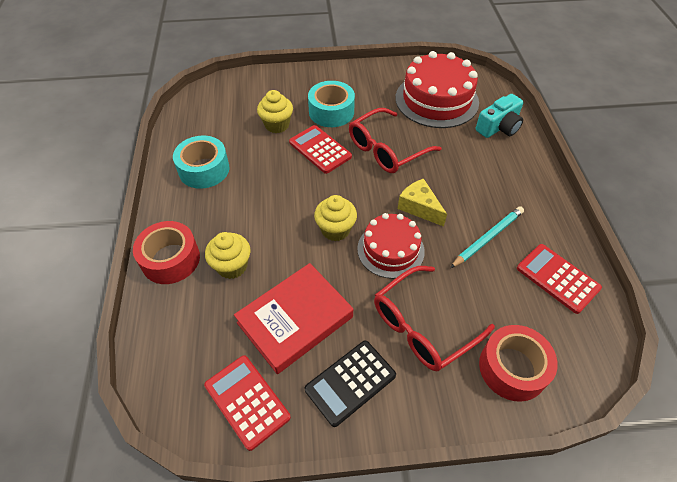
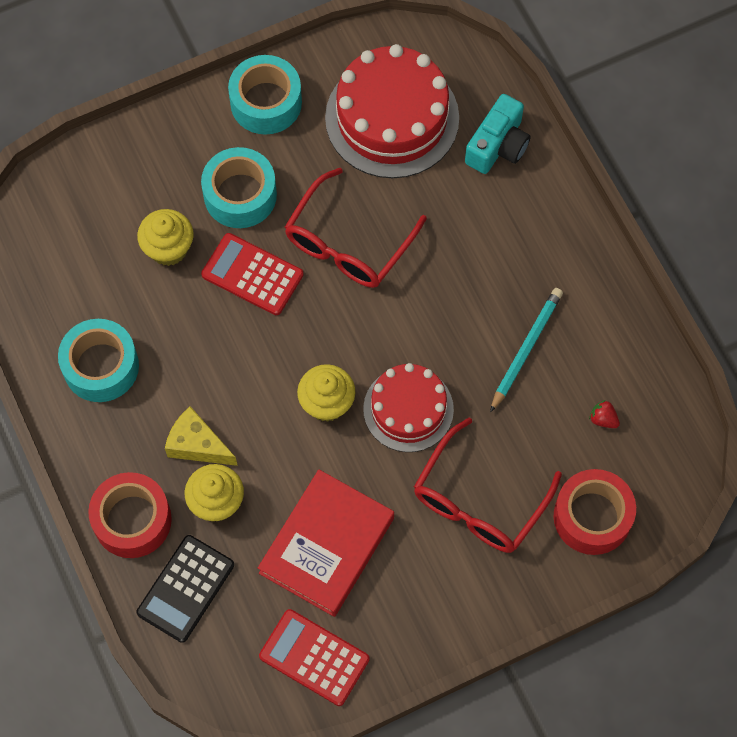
camera: 20 degrees left, 15 degrees up
black calculator [304,341,396,427] -> black calculator moved to [136,535,234,643]
yellow cheese [398,179,447,227] -> yellow cheese moved to [165,406,238,466]
red calculator [517,244,602,314] -> none
none -> turquoise tape [228,55,302,135]
none -> red strawberry [589,400,620,428]

